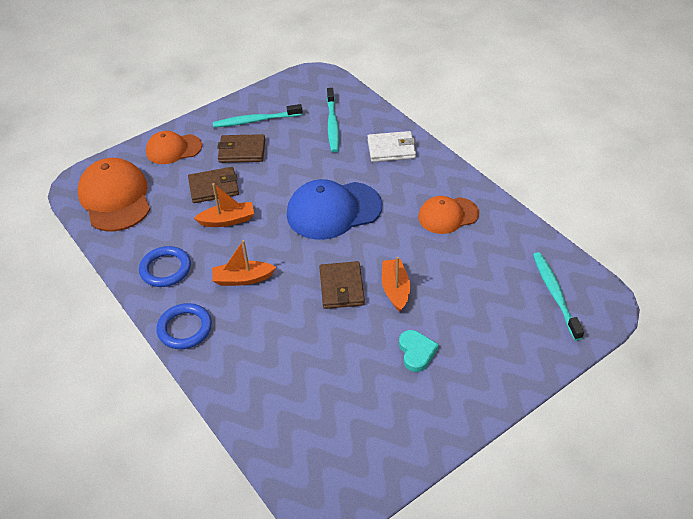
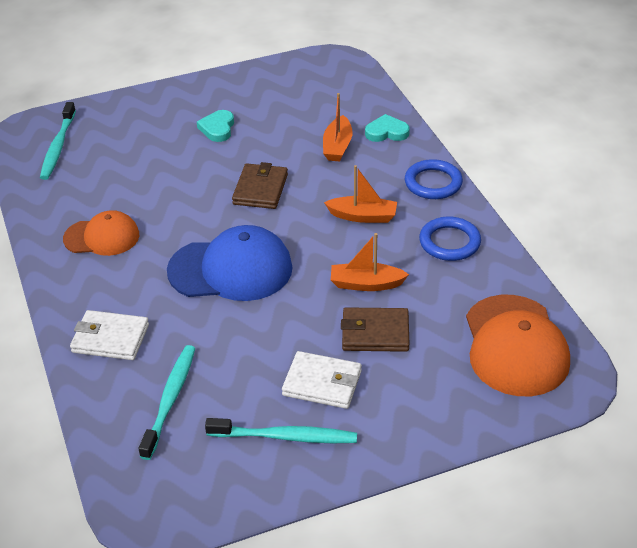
camera: 165 degrees left, 5 degrees down
orange cap [146,131,202,164] -> none
brown wallet [218,134,265,163] -> white wallet [282,351,362,409]
orange boat [382,257,410,312] -> orange boat moved to [323,93,353,162]
none -> turquoise heart [365,114,410,142]

